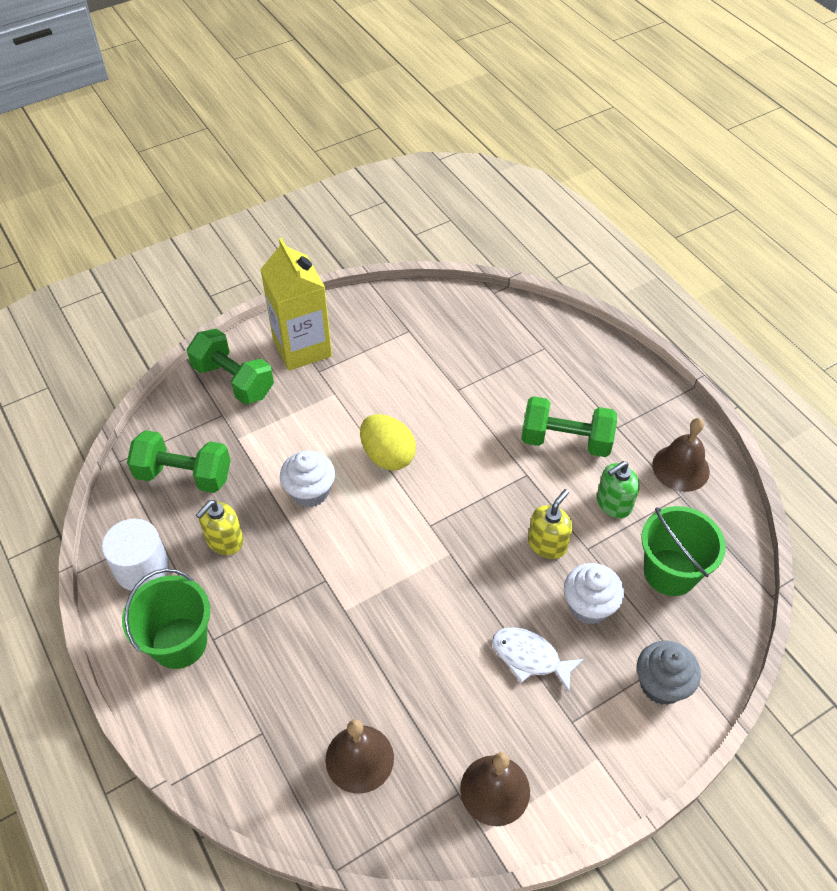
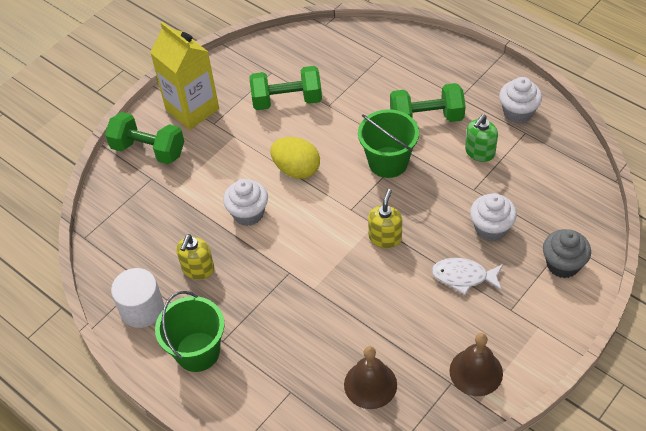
camera: 15 degrees left, 0 degrees up
green dumbbell [127,430,231,493] -> green dumbbell moved to [249,66,322,110]
yellow soap dispenser [528,489,572,559] -> yellow soap dispenser moved to [368,189,402,248]
green bucket [641,506,726,596] -> green bucket moved to [358,109,419,178]
brown bell [652,418,710,492] -> white cupcake [499,77,542,124]

